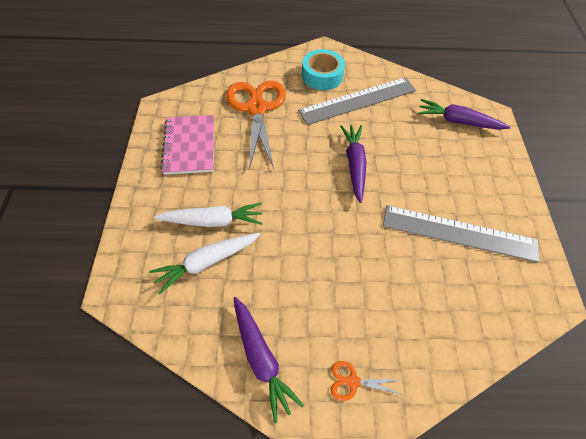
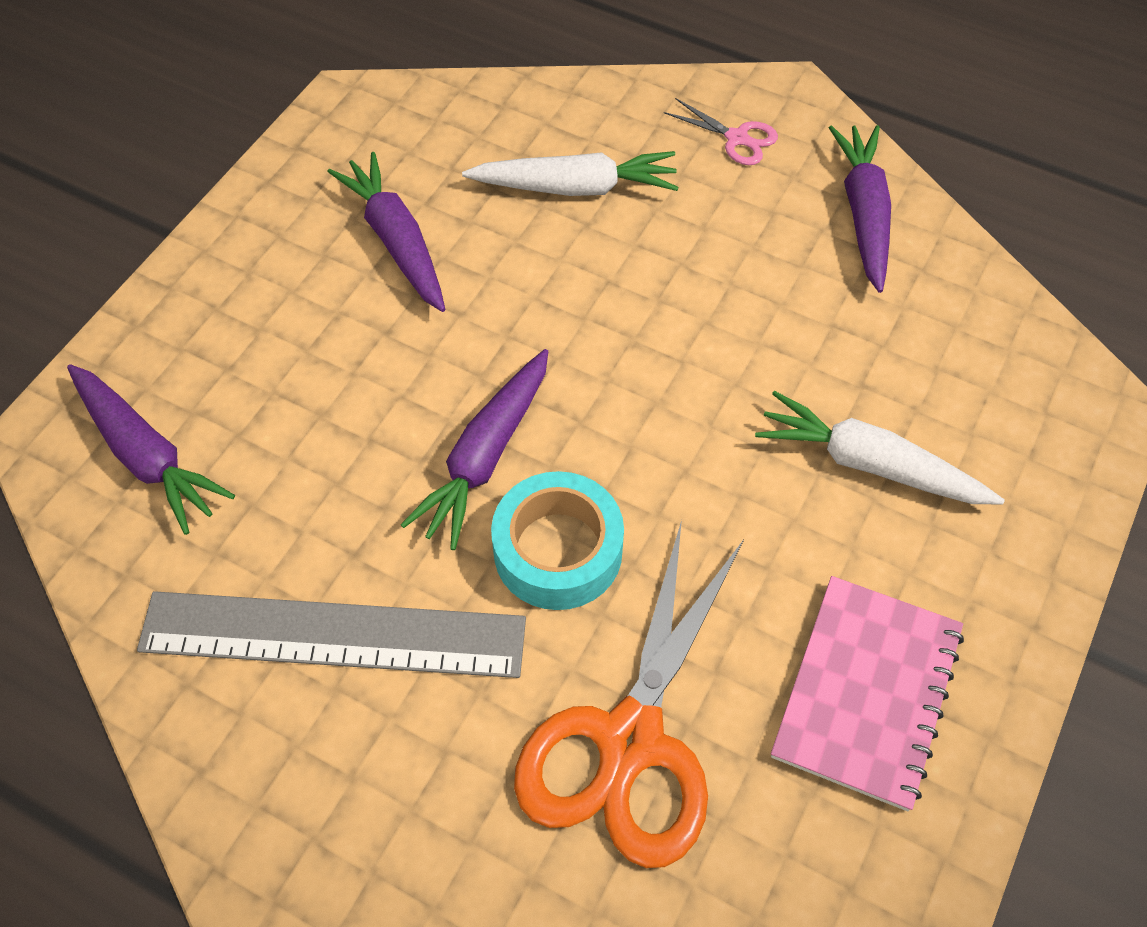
camera: 150 degrees left, 0 degrees up
white carrot [149,233,260,294] -> white carrot moved to [462,151,679,196]
turquoise tape [302,49,345,90] -> turquoise tape moved to [491,471,624,610]
orange scissors [331,361,404,401] -> pink scissors [664,98,778,165]
grey ruler [383,205,539,263] -> purple carrot [327,152,445,312]

